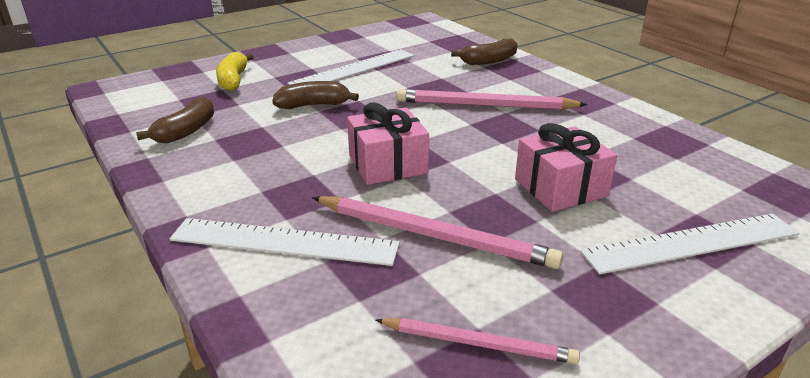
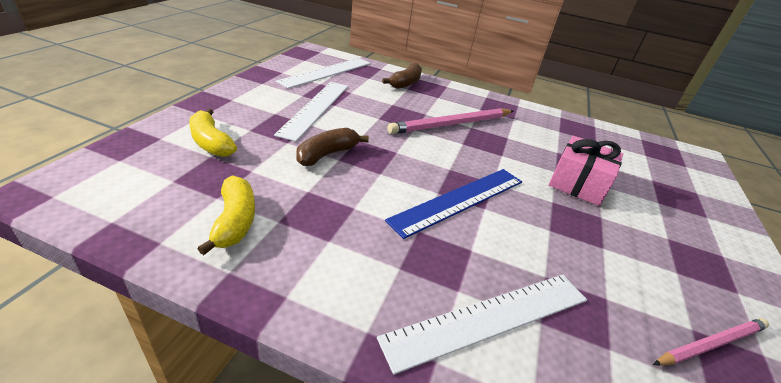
camera: 40 degrees left, 5 degrees up
brown banana [136,97,214,143] -> yellow banana [197,175,255,255]
pink pencil [312,196,563,269] -> none
pink gift [347,102,429,185] -> blue ruler [385,169,522,239]
white ruler [580,213,799,275] -> white ruler moved to [276,58,371,89]

